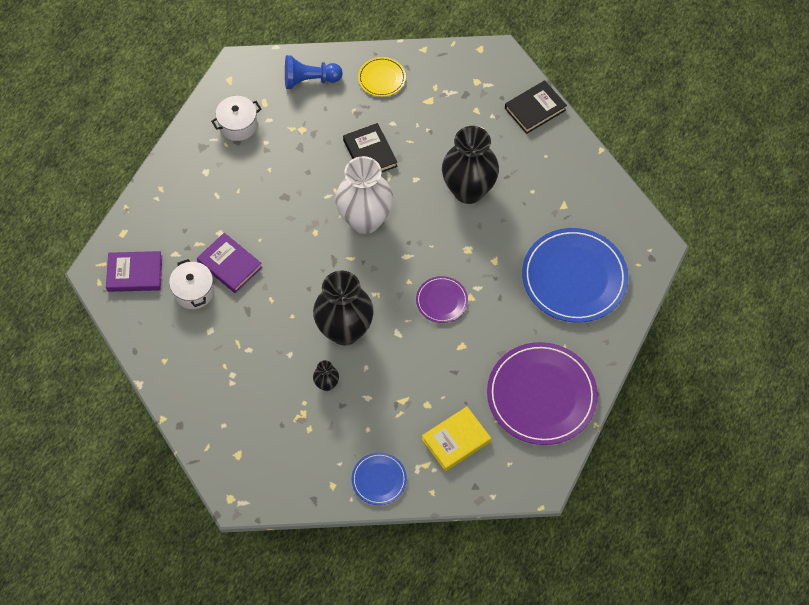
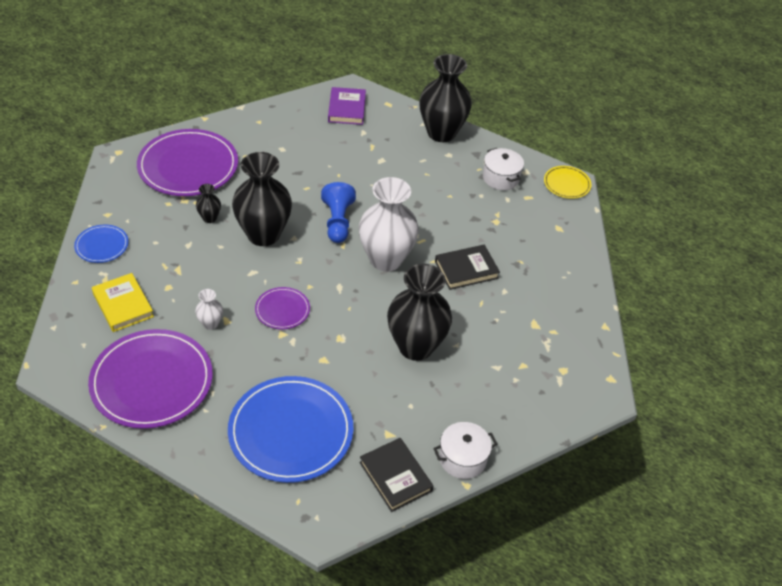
camera: 90 degrees right, 15 degrees down
white pot [169,259,214,309] -> white pot moved to [433,422,497,479]
purple book [197,233,262,293] -> none
blue pawn [285,55,343,89] -> blue pawn moved to [321,182,356,243]
yellow plate [358,57,406,97] -> yellow plate moved to [544,166,591,199]
black book [505,80,567,134] -> black book moved to [359,438,433,512]
none -> purple plate [137,129,238,196]
none -> white vase [195,289,223,330]
none -> black vase [419,54,472,142]

